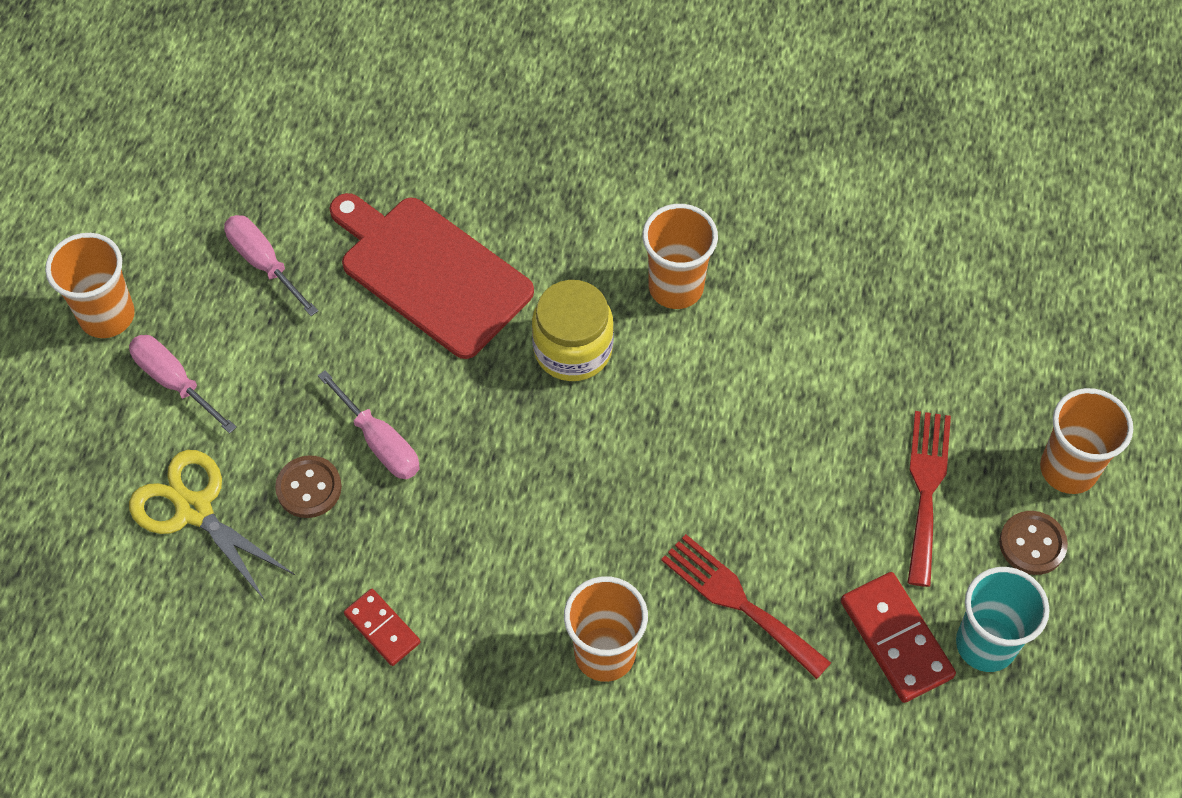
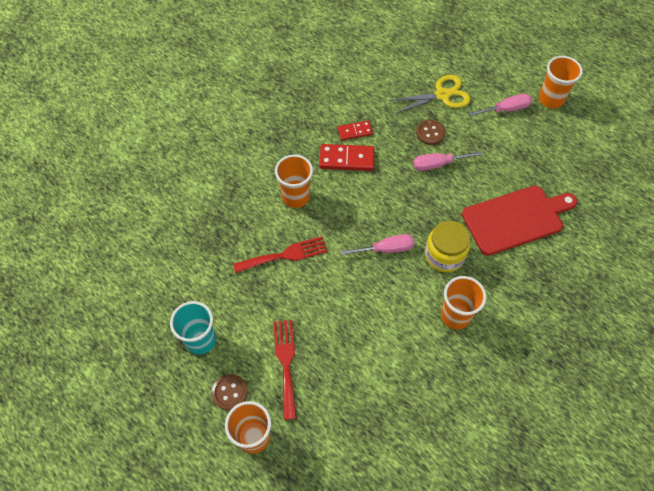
camera: 120 degrees right, 0 degrees up
pink screwdriver [224,215,318,316] -> pink screwdriver moved to [341,234,414,255]
red domino [841,572,956,703] -> red domino moved to [319,144,375,171]
red fork [907,411,951,587] -> red fork turned 135 degrees counterclockwise [273,320,296,420]

